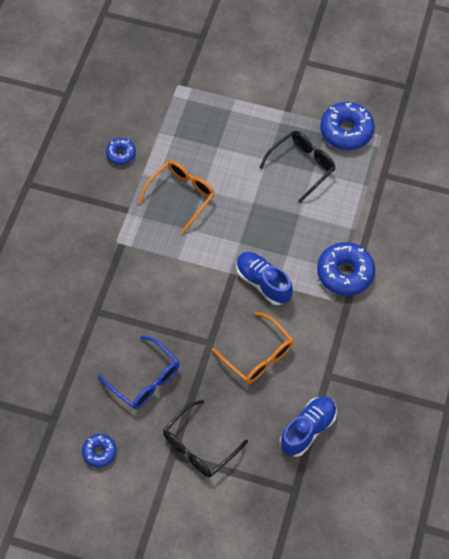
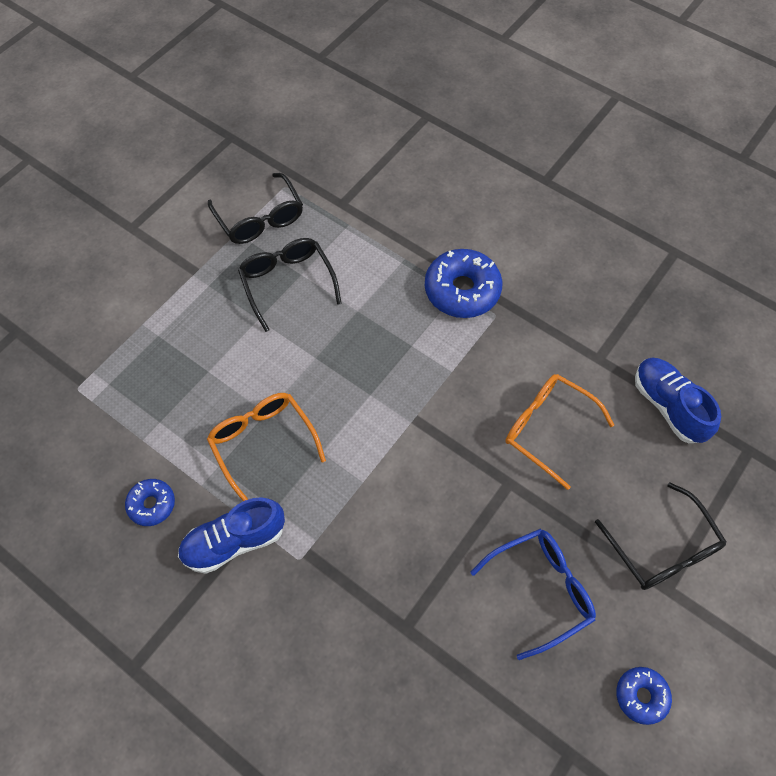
camera: 70 degrees left, 0 degrees up
orange glasses [212,312,294,383] -> orange glasses turned 120 degrees counterclockwise [505,374,614,490]
blue shoe [236,252,293,305] -> blue shoe moved to [178,497,285,574]
blue donut [320,102,375,150] -> black glasses [208,173,303,244]

